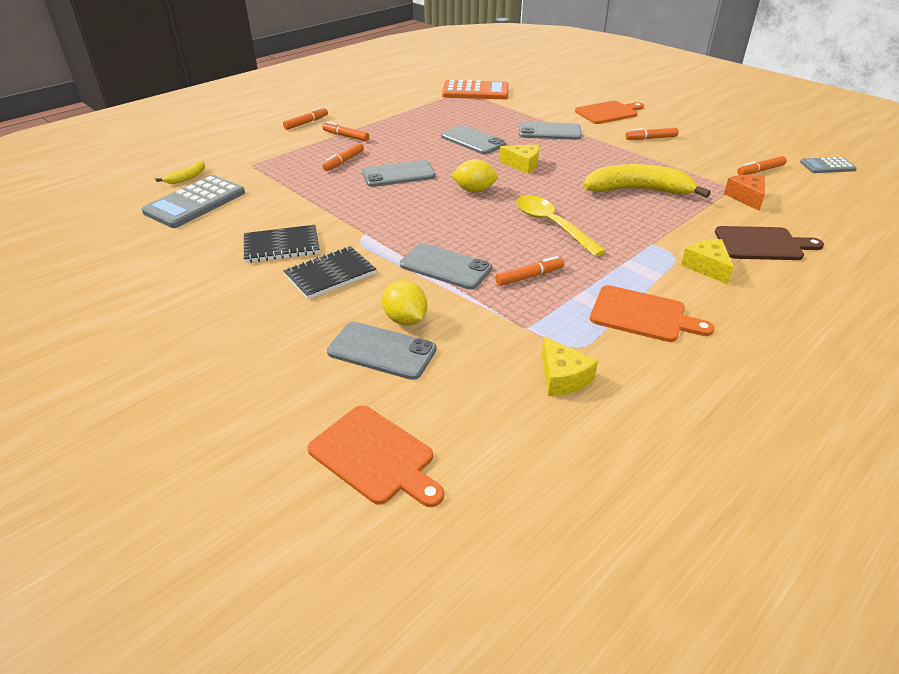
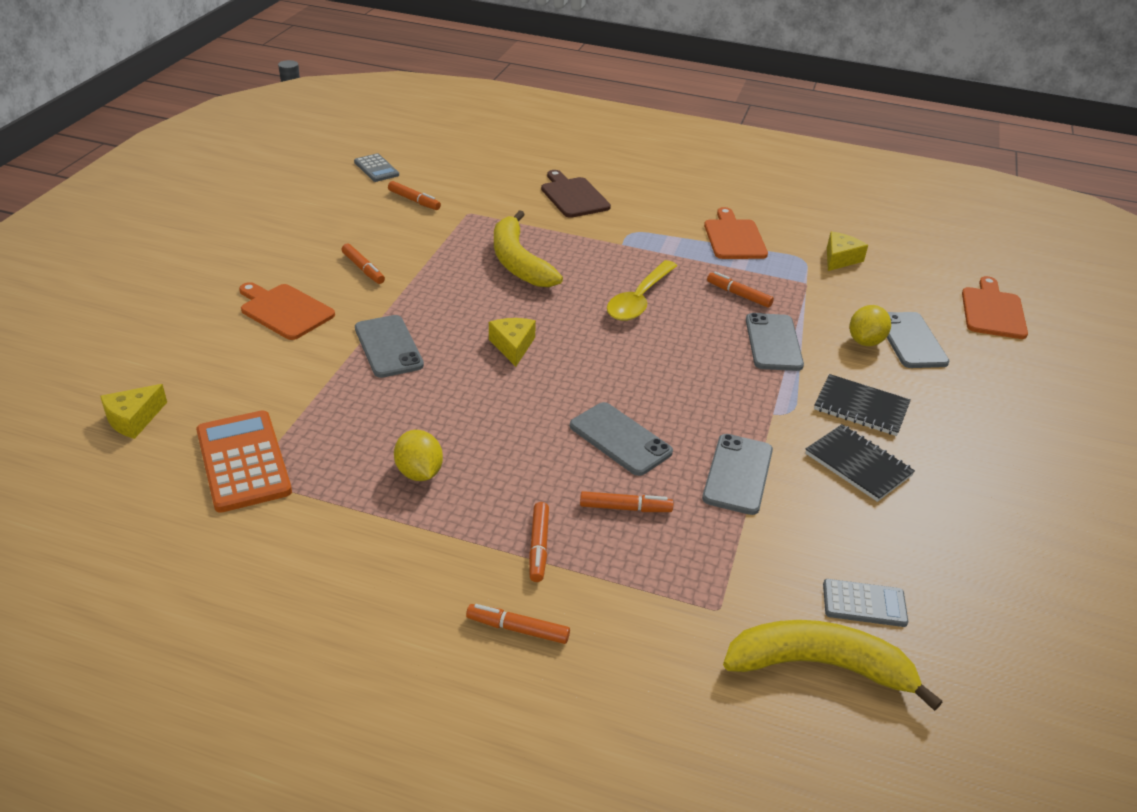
camera: 120 degrees left, 0 degrees up
grey calculator [142,175,245,228] -> grey calculator [823,579,908,627], size x0.57
yellow banana [156,160,205,184] -> yellow banana [723,620,942,711], size x2.17
grey phone [441,125,506,154] -> grey phone moved to [702,434,773,515]
yellow lemon [451,159,498,193] -> yellow lemon moved to [394,430,443,481]
yellow cheese [681,239,734,284] -> yellow cheese moved to [100,384,167,439]
orange cheese [724,175,765,211] -> none

